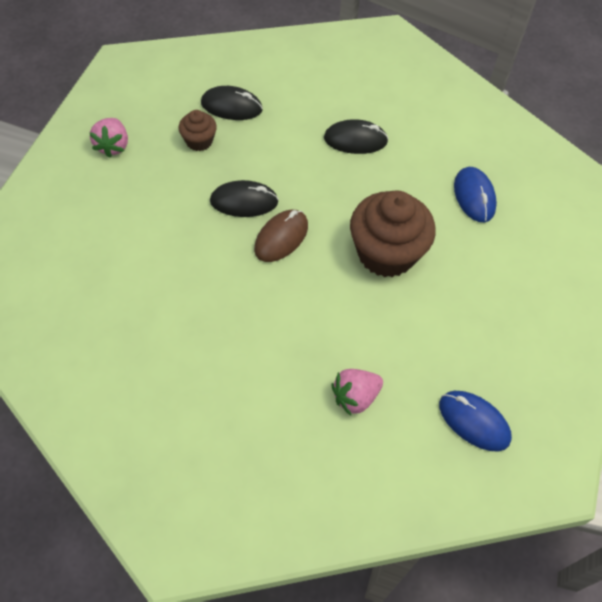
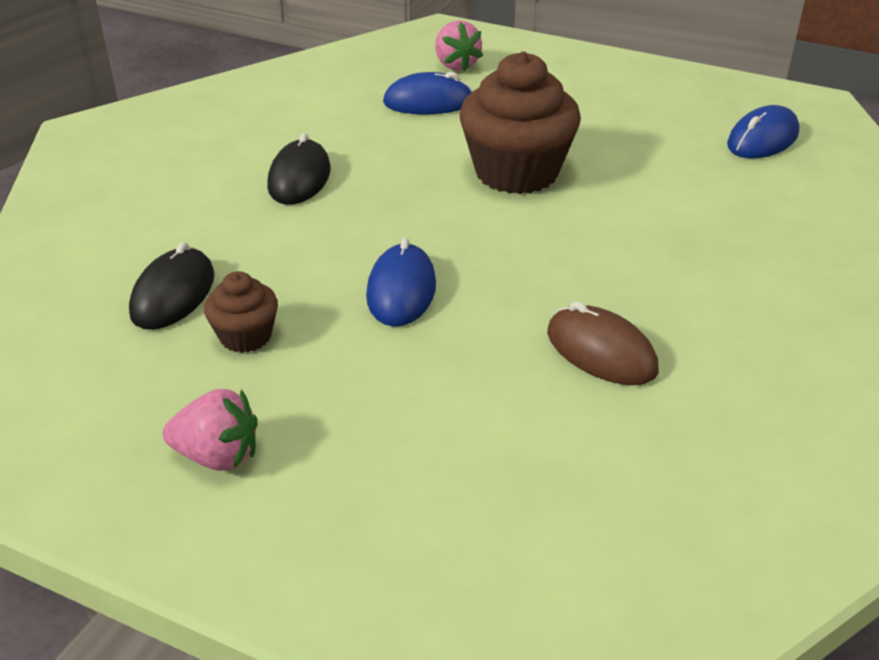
camera: 80 degrees left, 20 degrees down
black mouse [210,180,279,217] -> blue mouse [366,238,436,327]
brown mouse [254,210,308,262] -> brown mouse moved to [547,301,659,385]
pink strawberry [331,369,383,416] -> pink strawberry moved to [435,21,483,71]

